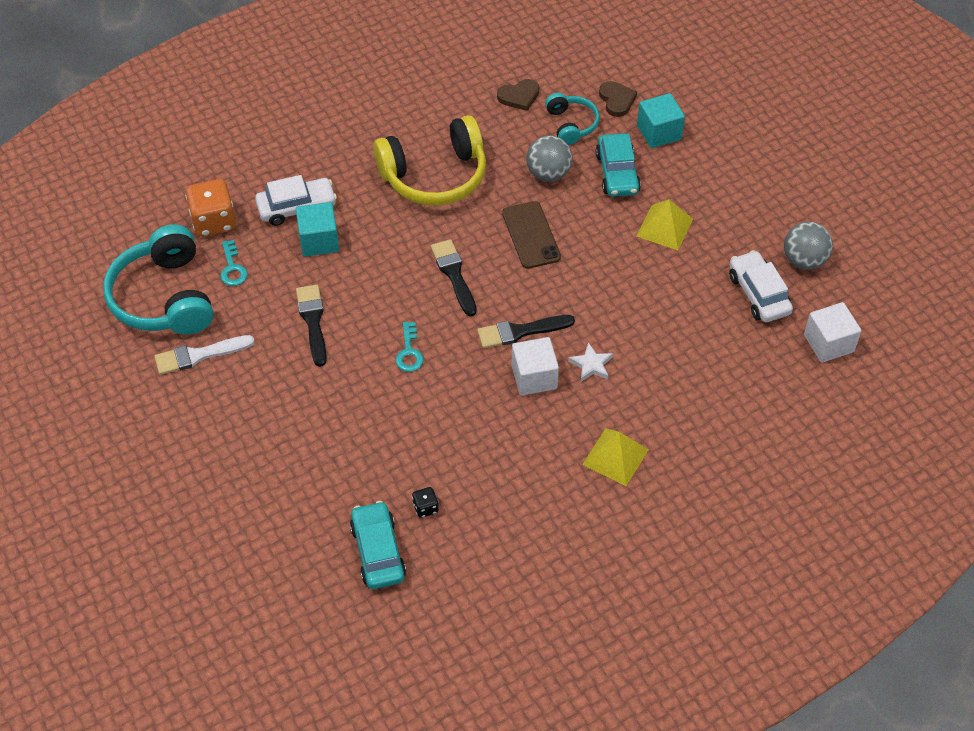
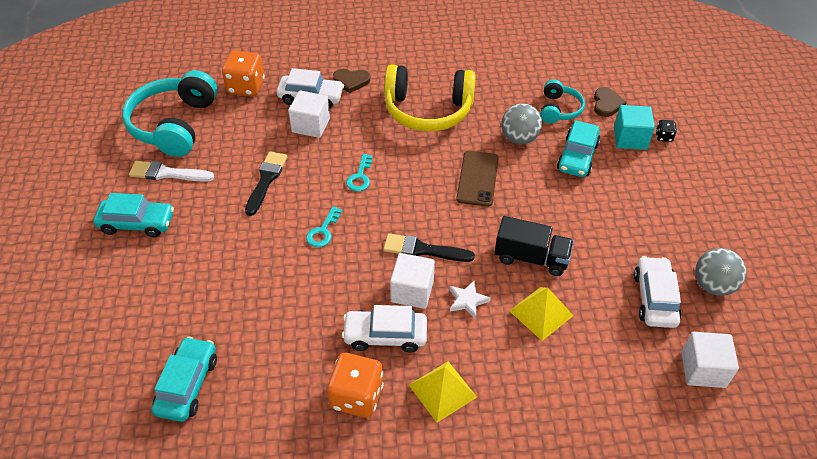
camera: 25 degrees right, 5 degrees down
turquoise key [220,240,248,286] -> turquoise key moved to [346,154,373,191]
turquoise cube [296,202,339,257] -> white cube [288,90,330,138]
black dice [412,487,439,518] -> black dice moved to [656,120,677,142]
black brush [431,239,477,316] -> none
brown heart [497,79,540,111] -> brown heart moved to [333,69,370,93]
yellow pyramid [636,199,693,250] -> yellow pyramid moved to [509,287,574,341]
none -> turquoise car [93,193,174,237]
none -> orange dice [327,353,384,418]
none -> white car [342,305,427,353]
none -> black truck [495,216,574,276]

